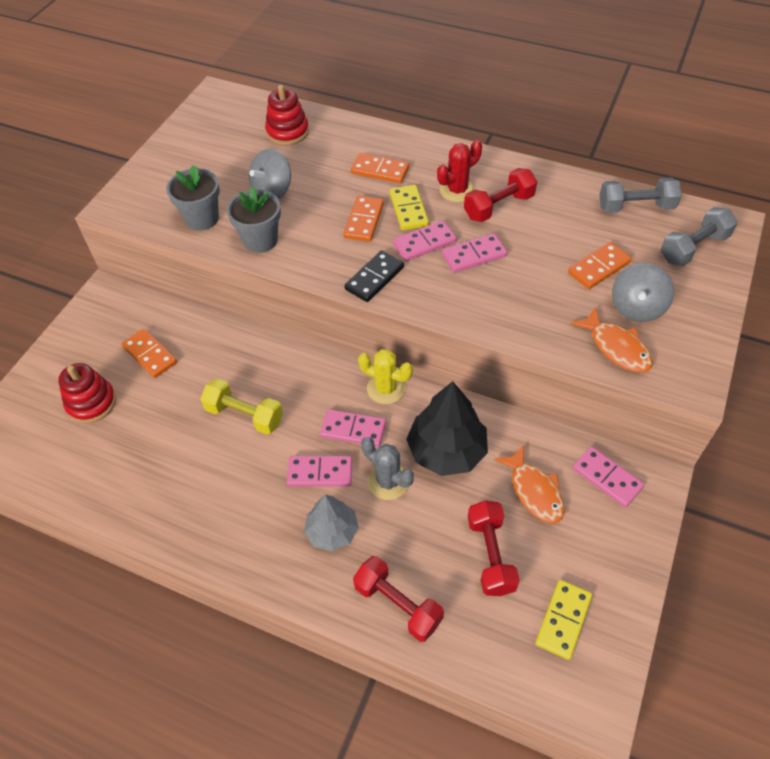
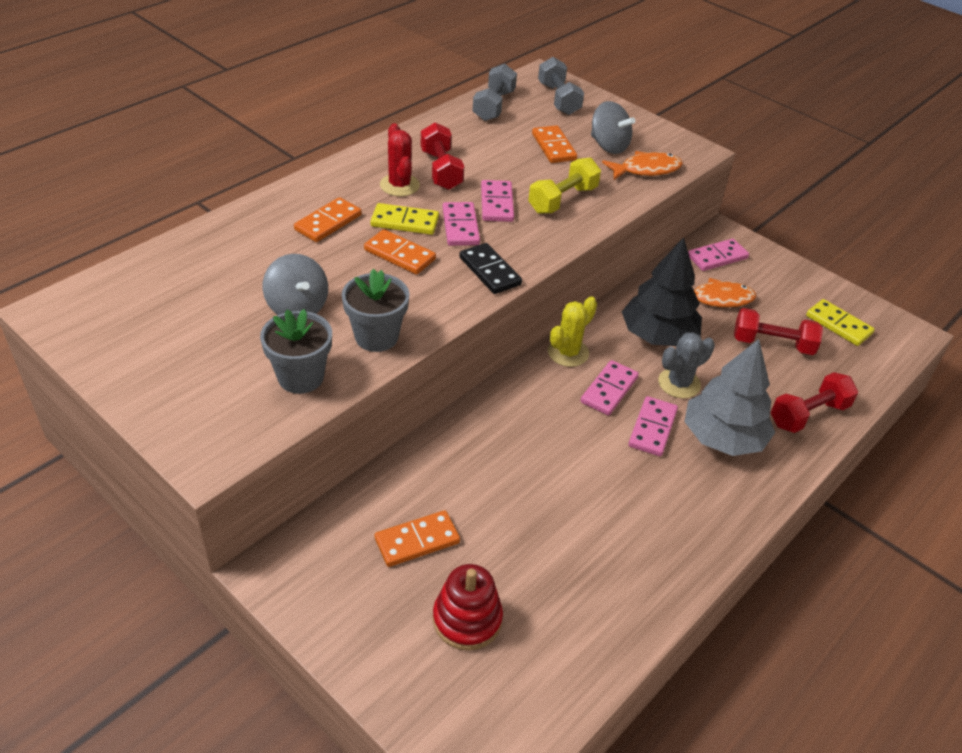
camera: 75 degrees left, 10 degrees down
yellow dumbbell [201,379,283,435] -> yellow dumbbell moved to [528,158,601,214]
red stacking toy [265,85,309,146] -> none
grey tree [304,495,359,551] -> grey tree [684,339,775,456], size x1.58

